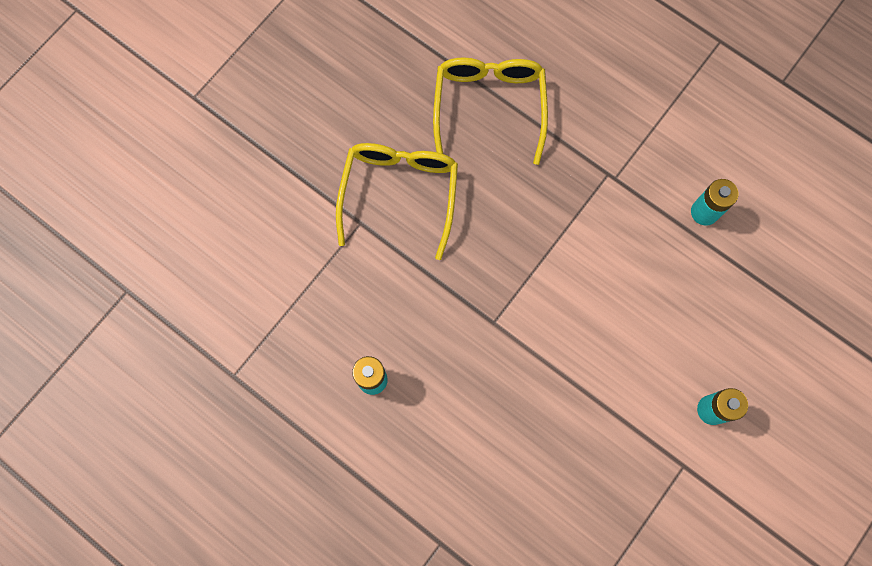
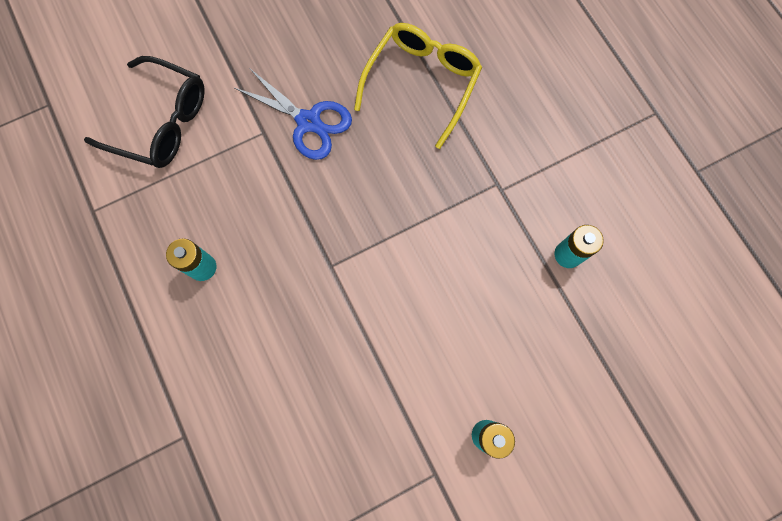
camera: 25 degrees right, 0 degrees up
yellow glasses [336,143,458,260] -> blue scissors [235,69,352,160]
none -> black glasses [84,56,205,168]

